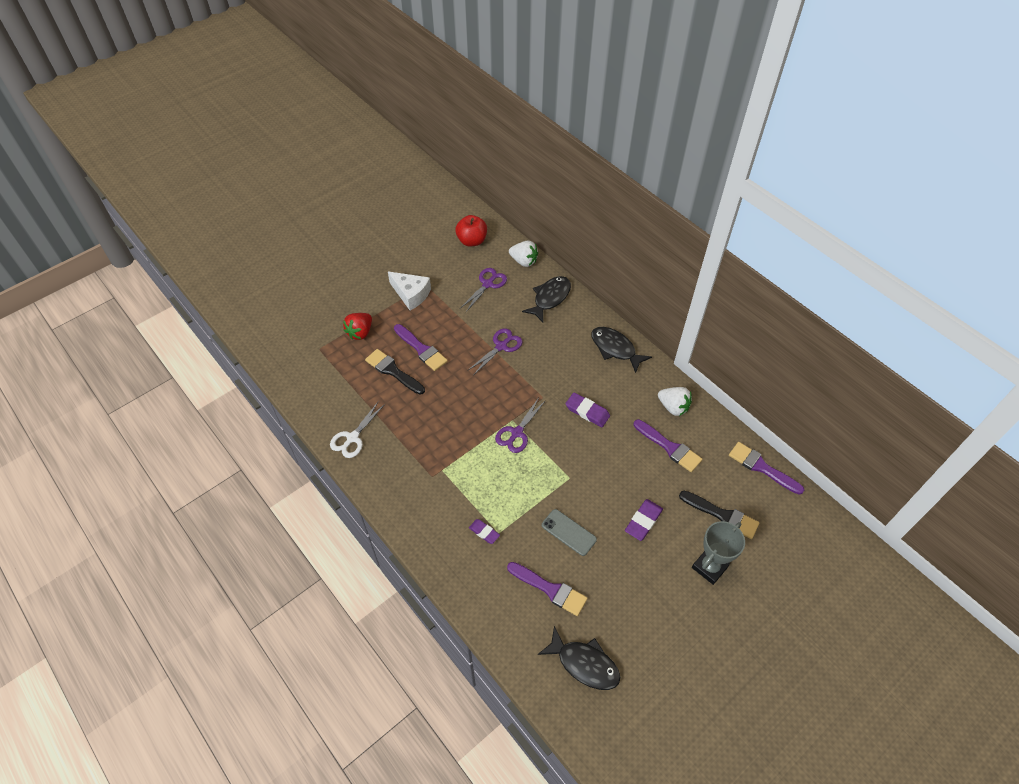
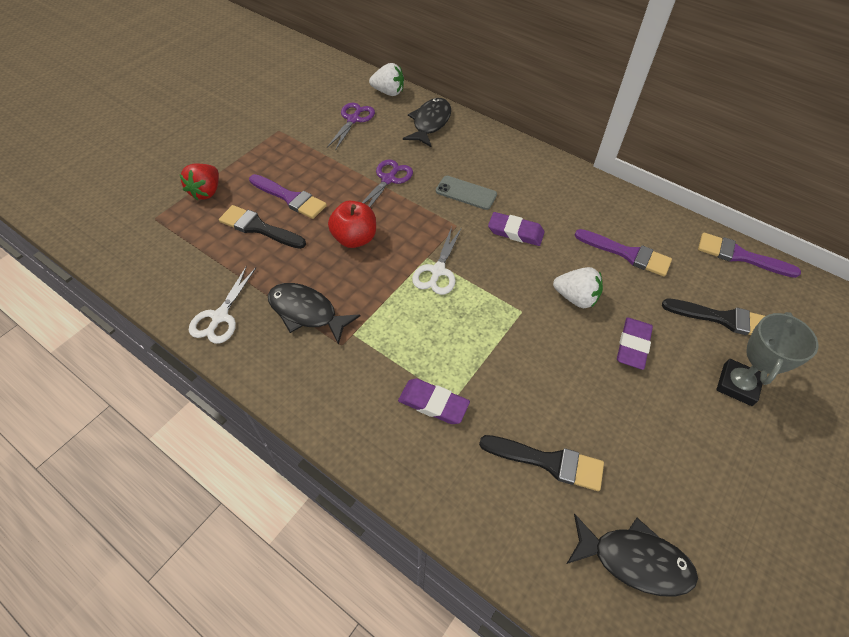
camera: 15 degrees left, 0 degrees up
white cheese [388,271,431,310] -> none
red apple [455,215,487,246] -> red apple moved to [328,201,376,248]
purple eraser [469,519,500,544] -> purple eraser [398,378,470,424], size x1.52
purple scissors [495,399,546,453] -> white scissors [412,227,462,295]
purple brush [507,562,587,616] -> black brush [479,435,604,491]
grey phone [542,509,597,556] -> grey phone moved to [436,176,497,210]
black fish [591,327,652,373] -> black fish moved to [268,283,360,345]
white strawberry [658,387,692,416] -> white strawberry moved to [553,267,603,308]

